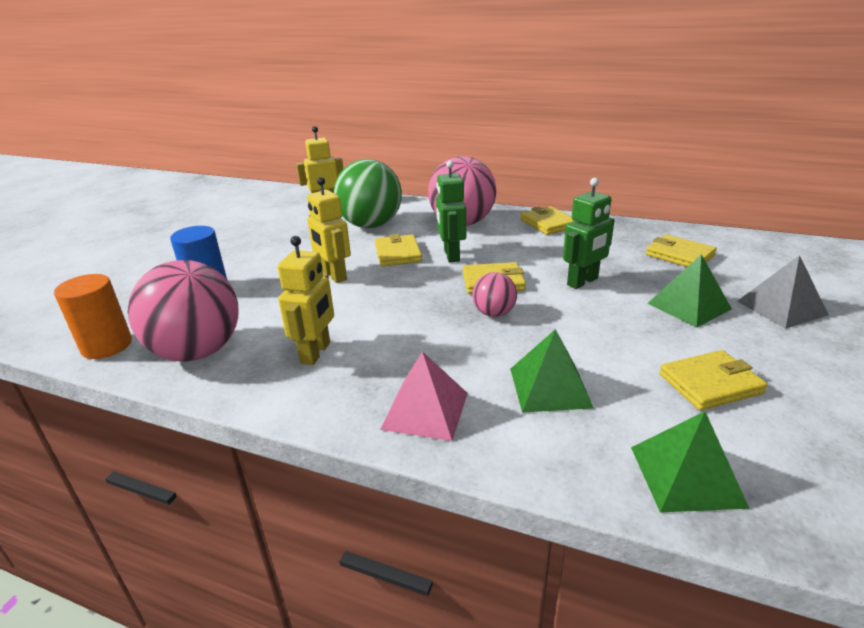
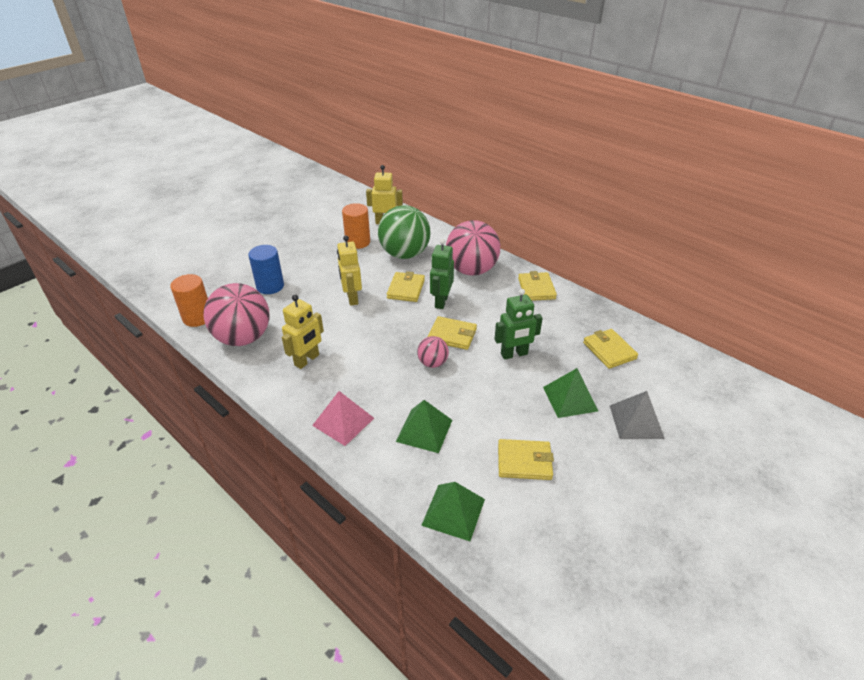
camera: 20 degrees right, 10 degrees up
none -> orange cylinder [342,203,370,249]

